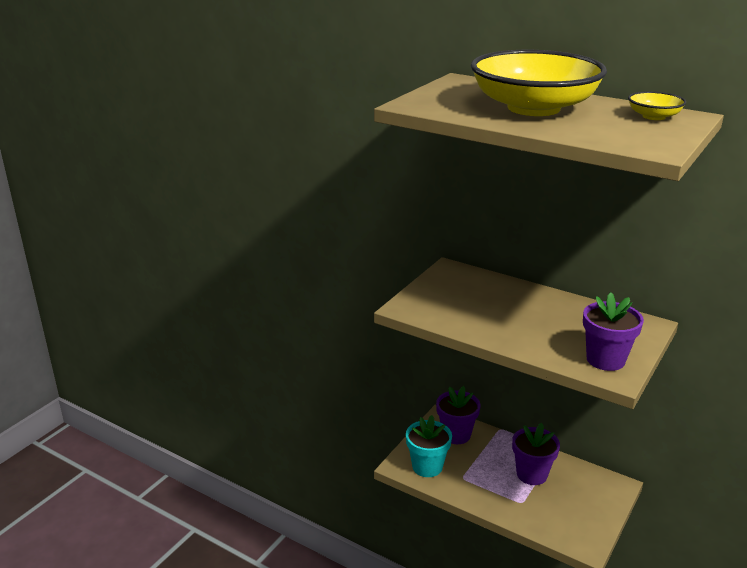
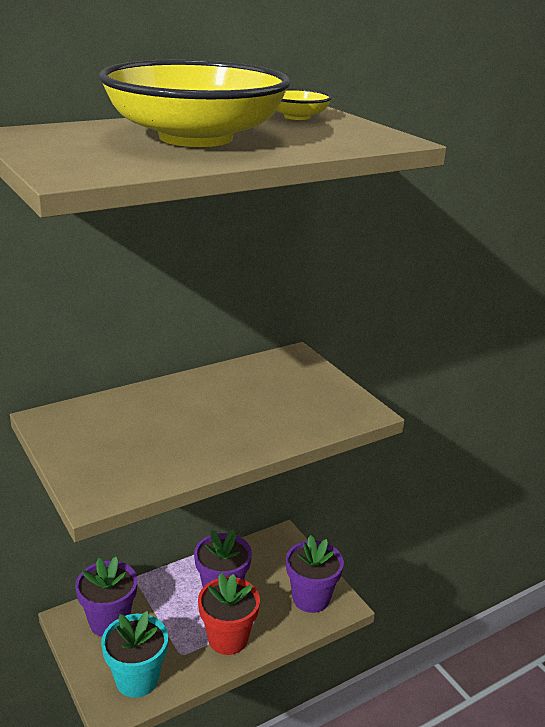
camera: 65 degrees left, 0 degrees up
purple flower pot [583,292,644,371] -> purple flower pot moved to [286,535,344,613]
none -> red flower pot [198,573,260,655]

